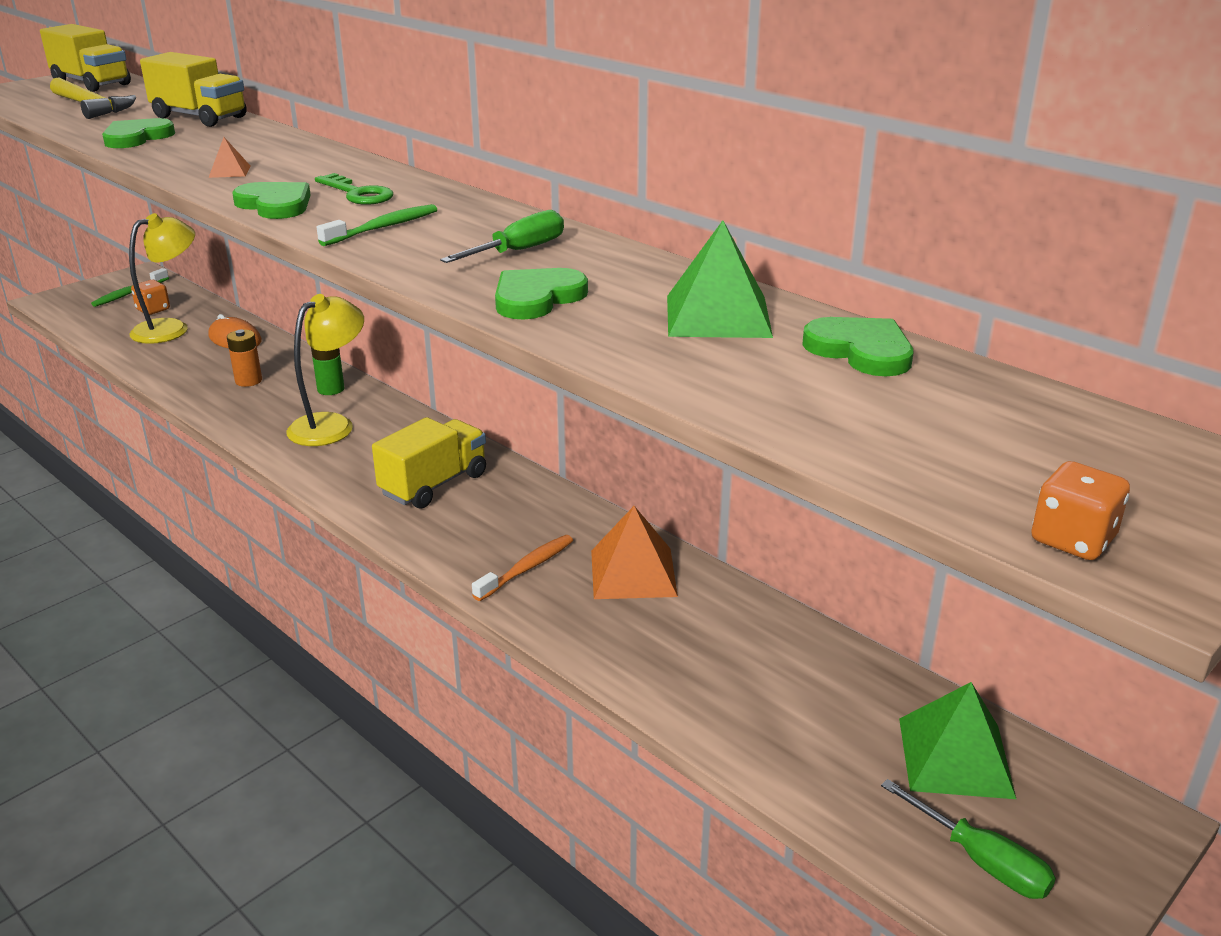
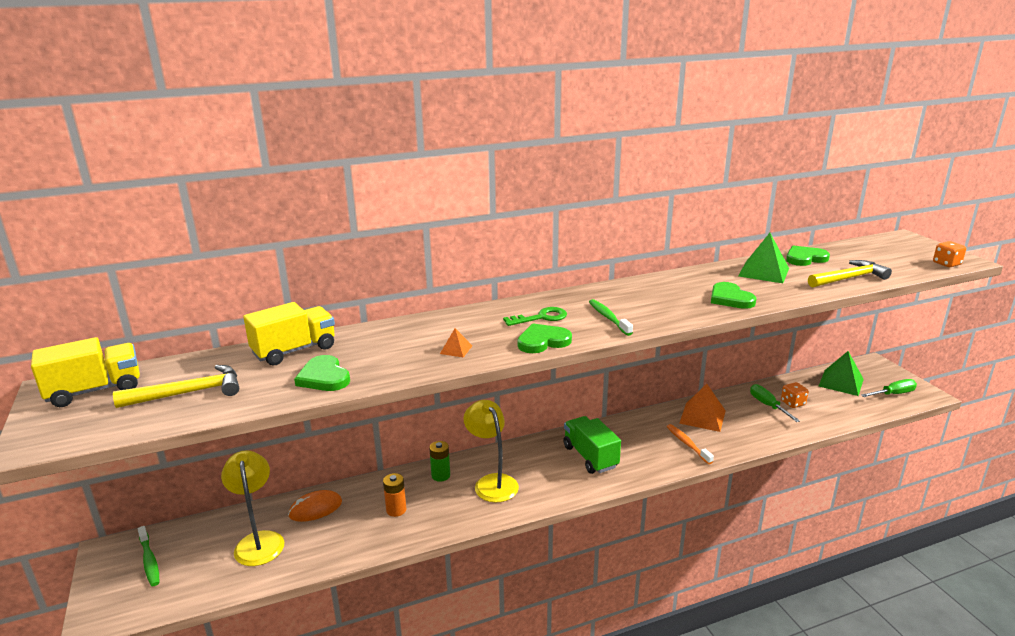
camera: 65 degrees left, 5 degrees down
orange dice [131,280,170,315] -> orange dice moved to [781,382,809,408]
yellow truck [372,417,486,509] -> green truck [563,416,621,474]
green screwdriver [440,210,564,263] -> green screwdriver moved to [750,384,800,422]
none -> yellow hammer [808,260,892,287]

